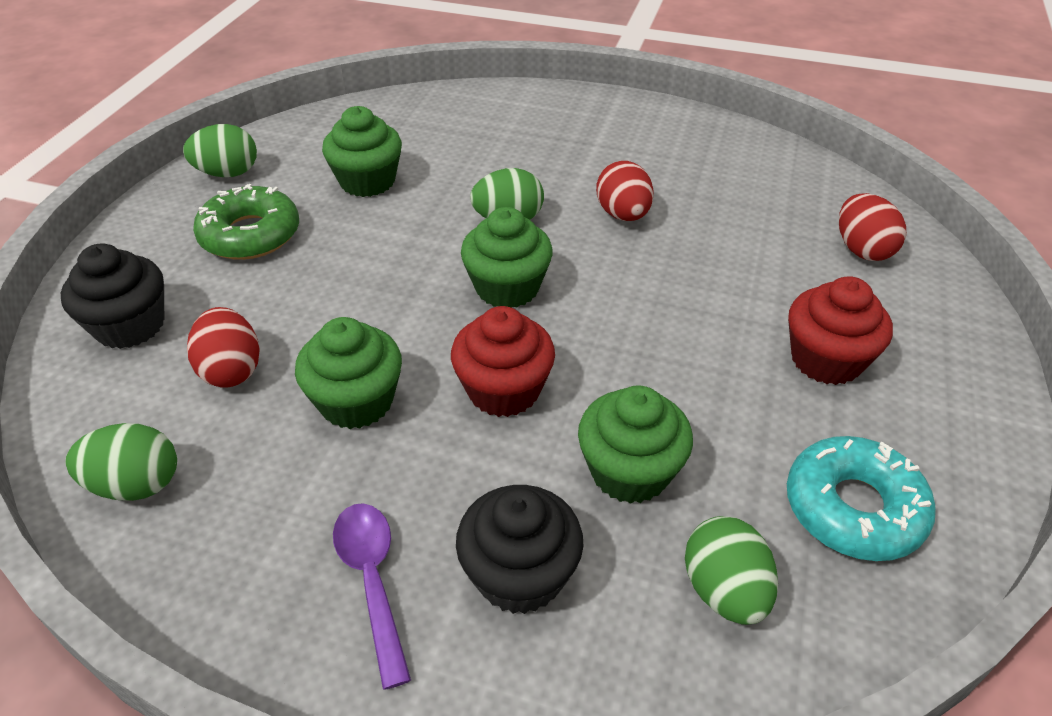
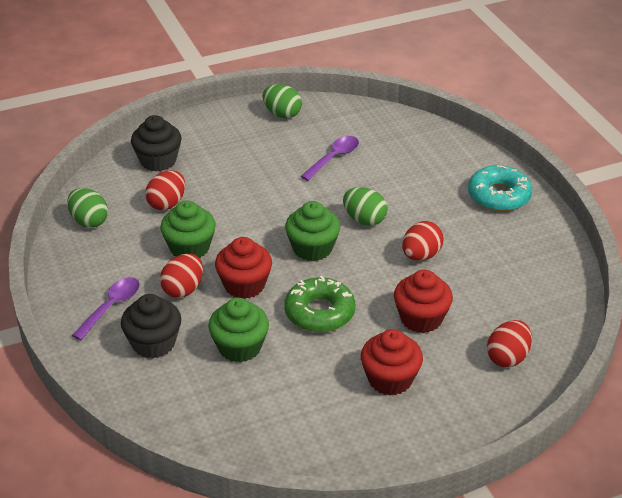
camera: 50 degrees right, 5 degrees down
green donut [193,184,299,260] -> green donut moved to [284,276,355,332]
green cupcake [322,106,402,197] -> purple spoon [300,136,359,181]
green egg [685,516,778,625] -> none
turquoise donut [787,436,936,561] -> turquoise donut moved to [468,165,532,211]
none -> red egg [160,254,203,298]
none -> red cupcake [394,270,453,333]

